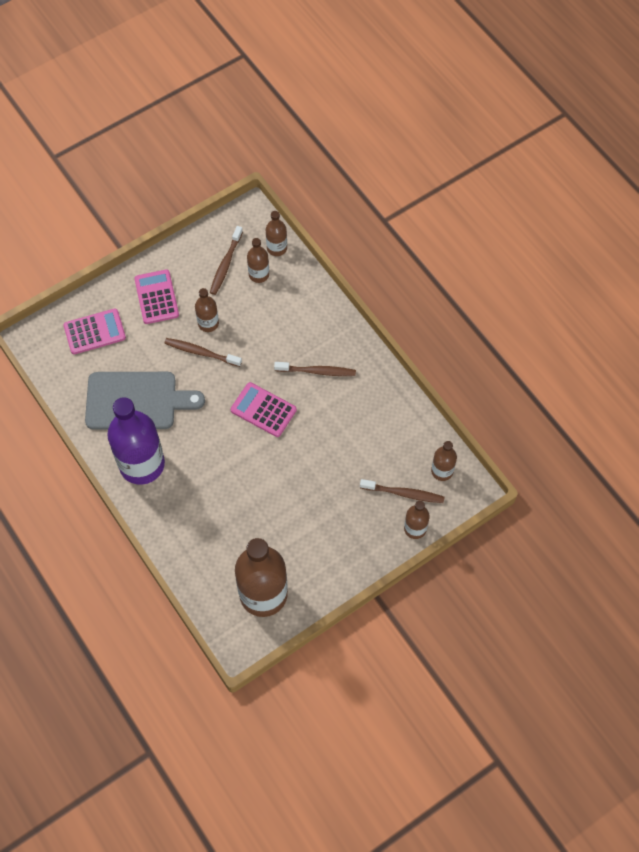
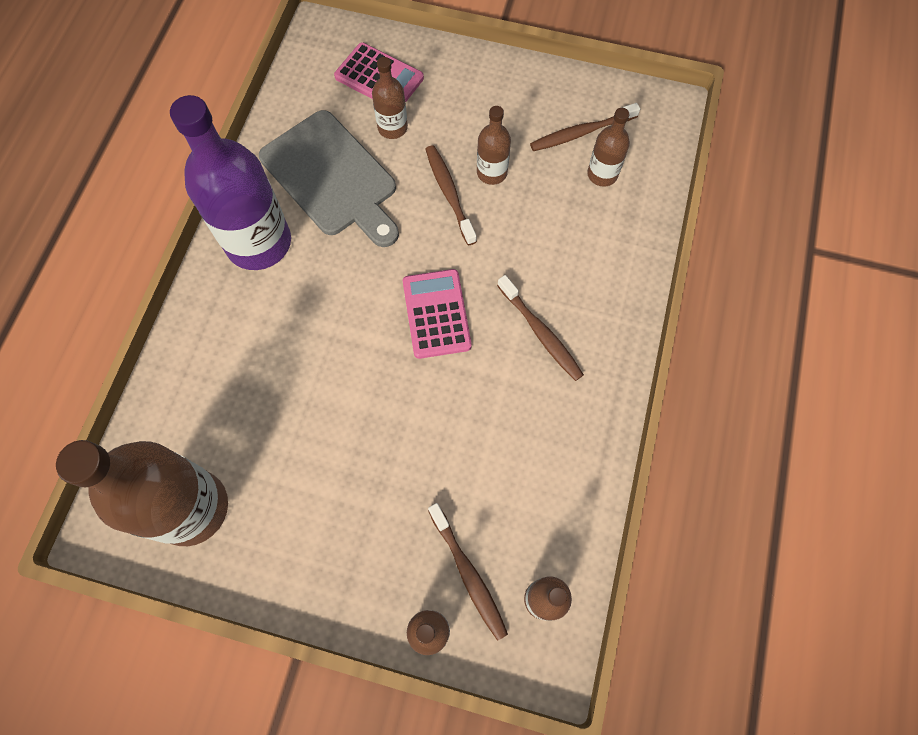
camera: 50 degrees right, 5 degrees up
pink calculator [134,269,179,324] -> none
brown bottle [266,211,287,256] -> brown bottle moved to [372,57,408,139]

